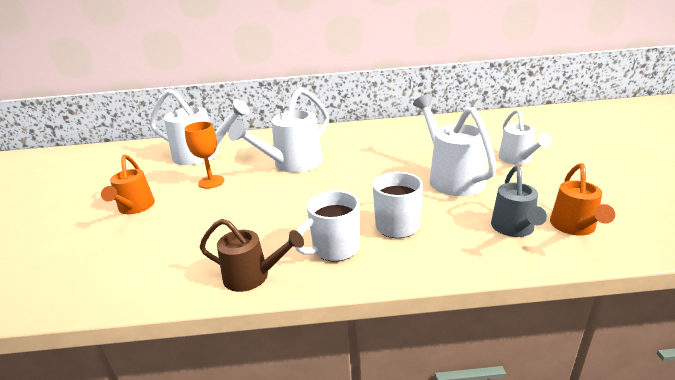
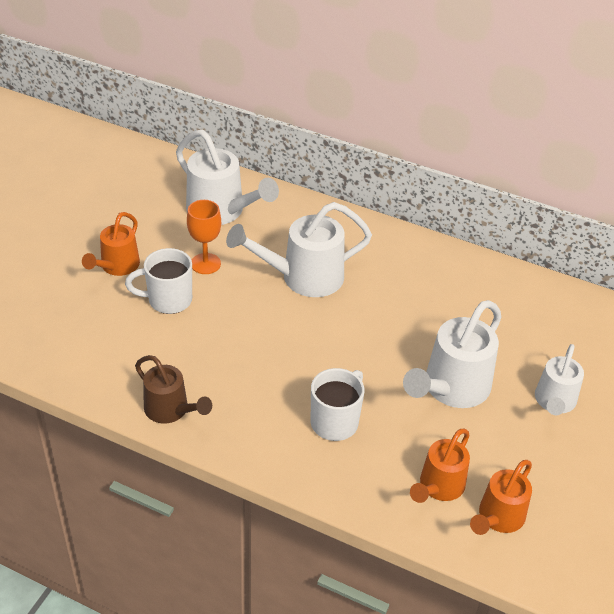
camera: 25 degrees right, 15 degrees up
white mug [295,190,360,262] -> white mug moved to [125,248,192,314]
white watering can [413,94,497,196] -> white watering can turned 150 degrees counterclockwise [403,300,501,408]
grey watering can [491,165,547,237] -> orange watering can [410,429,470,503]

